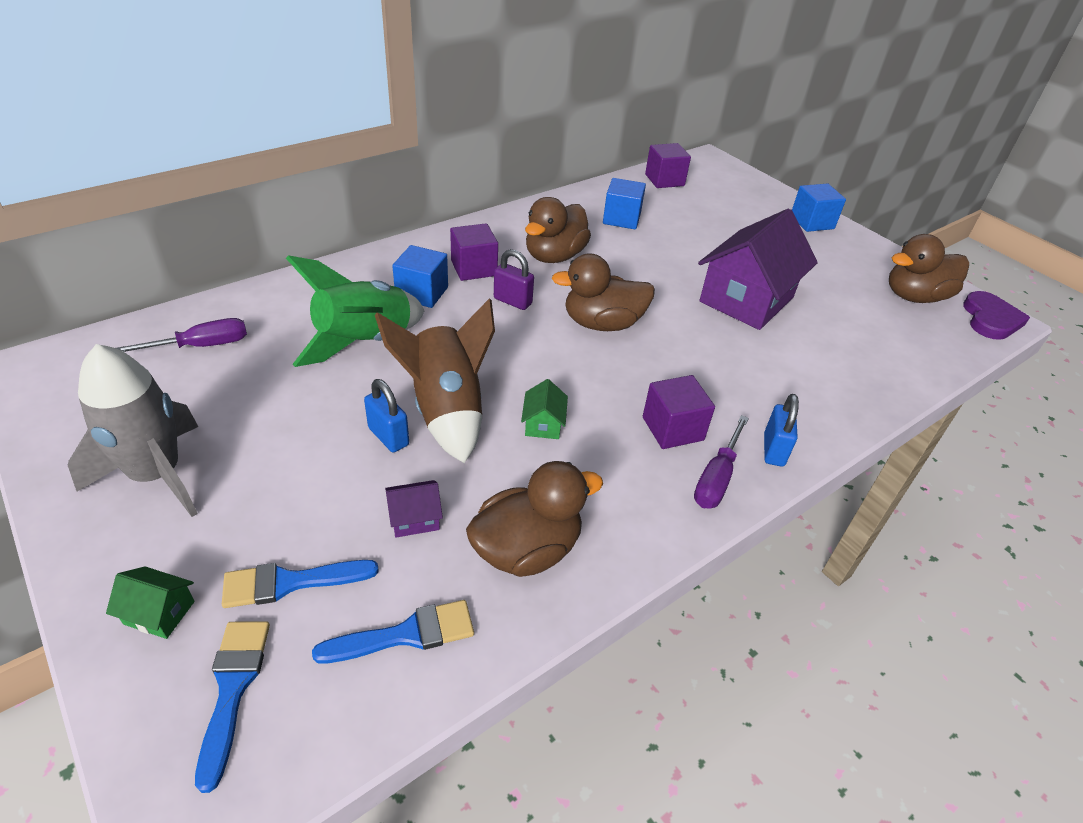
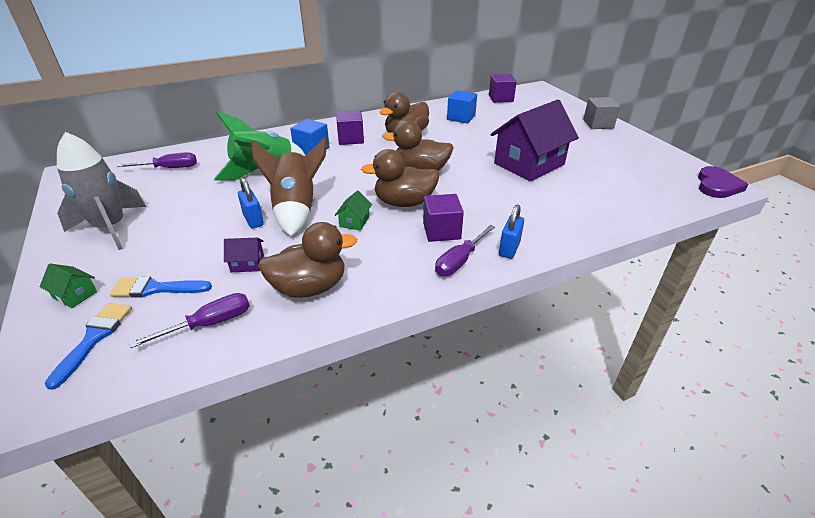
camera: 15 degrees right, 5 degrees down
blue brush [312,600,474,664] -> purple screwdriver [129,293,250,348]
purple padlock [494,249,534,310] -> none
blue cube [792,183,846,232] -> grey cube [583,97,620,129]
brown duck [889,234,969,303] -> brown duck moved to [361,149,440,207]

